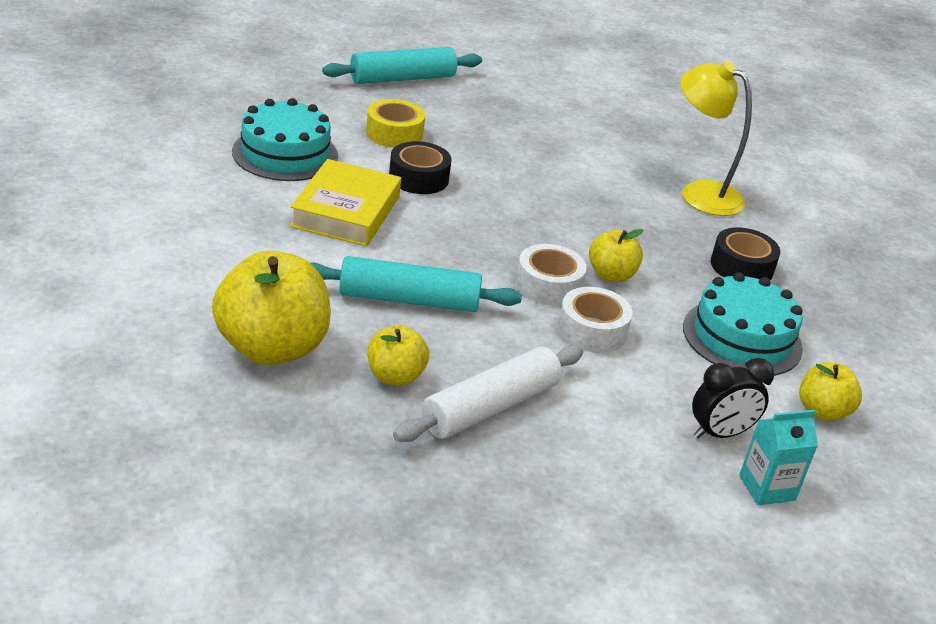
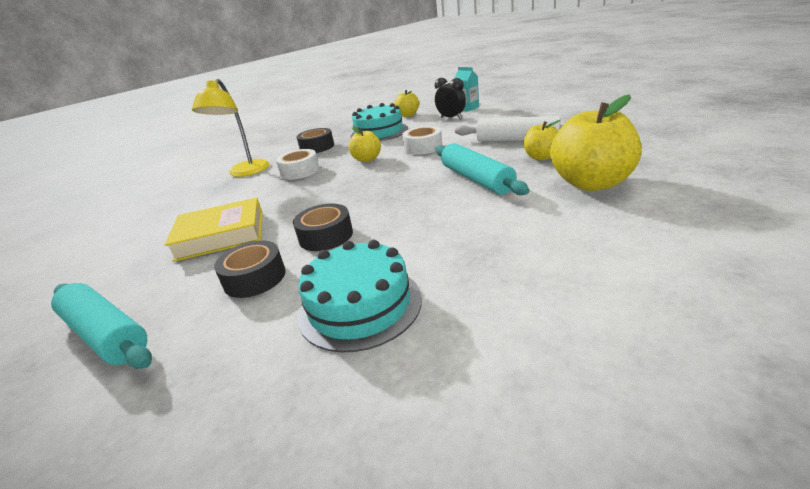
camera: 110 degrees left, 5 degrees down
yellow book [290,159,401,247] -> yellow book moved to [165,197,263,262]
yellow tape [366,99,425,148] -> black tape [214,241,286,298]
white tape [516,244,587,306] -> white tape moved to [276,149,319,180]

